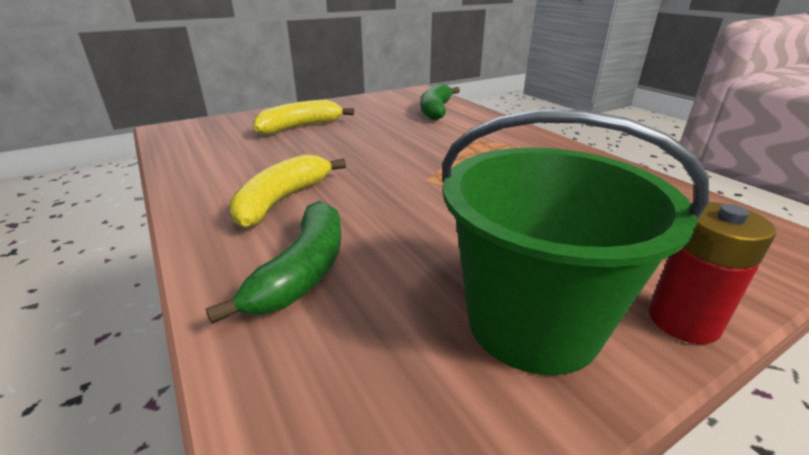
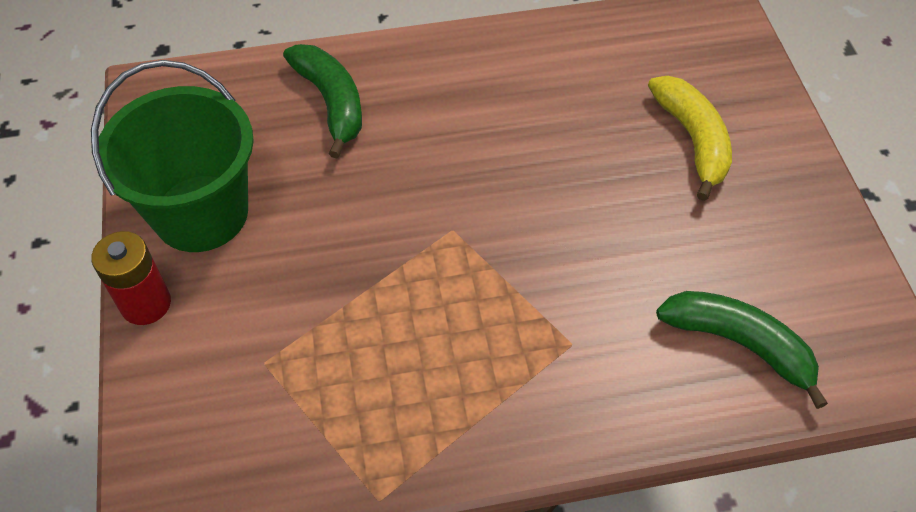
camera: 110 degrees right, 25 degrees up
green banana [206,201,341,324] -> green banana turned 150 degrees counterclockwise [283,44,362,158]
yellow banana [229,154,346,228] -> none

